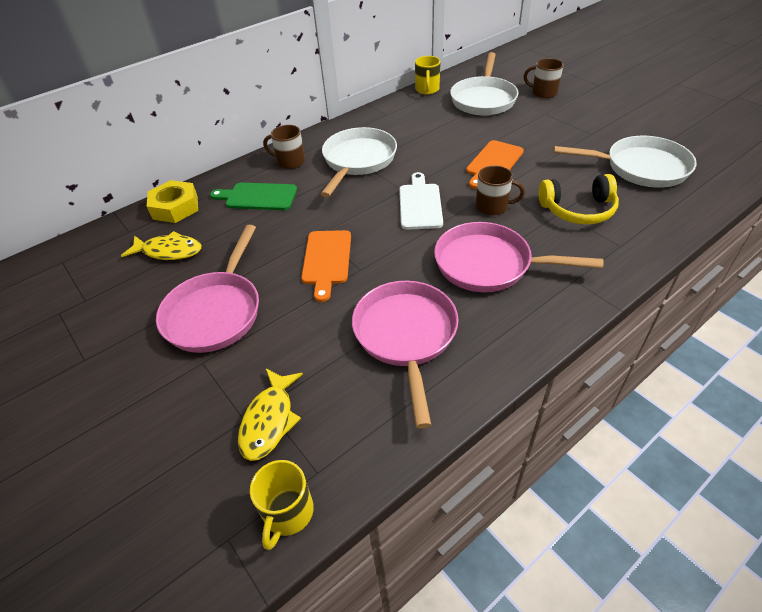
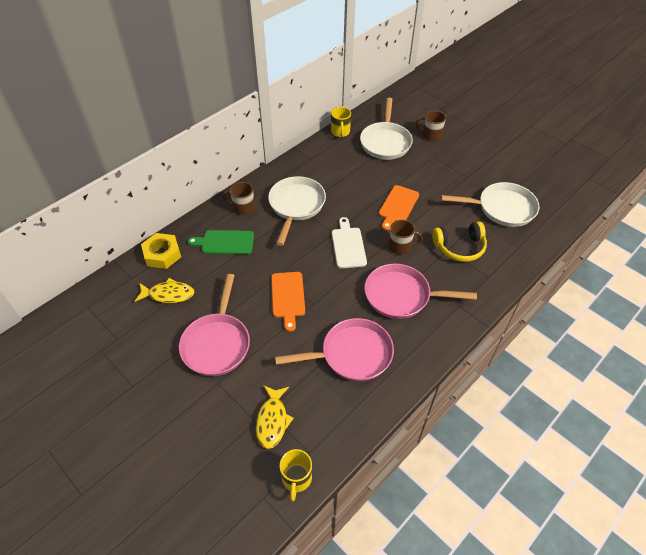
camera: 10 degrees left, 5 degrees up
pink pan [352,281,459,429] -> pink pan turned 90 degrees clockwise [275,318,394,381]

